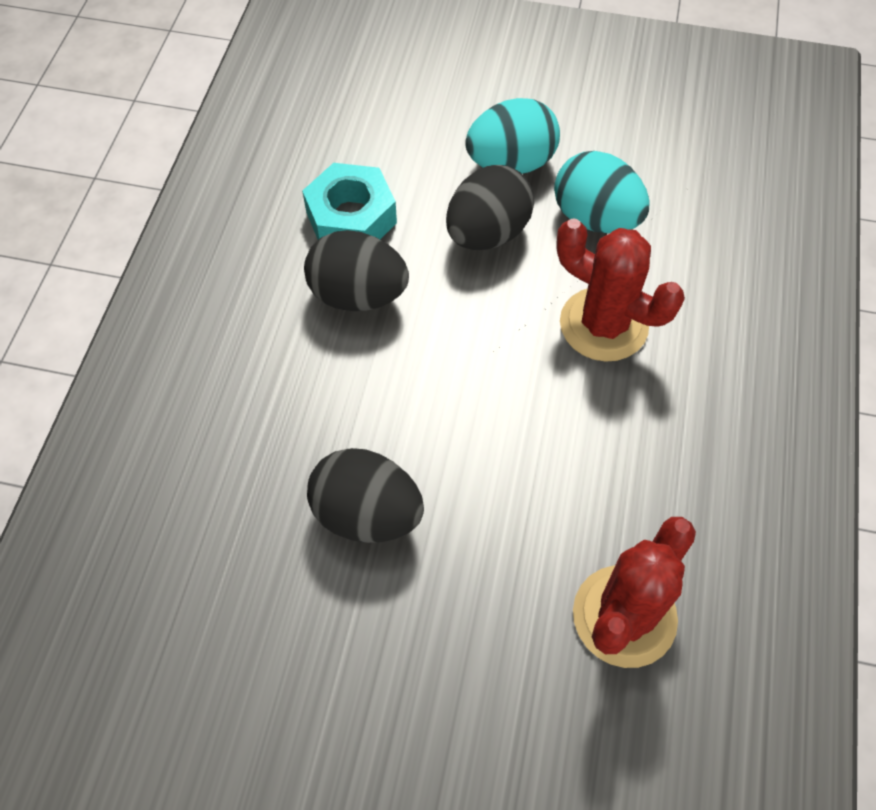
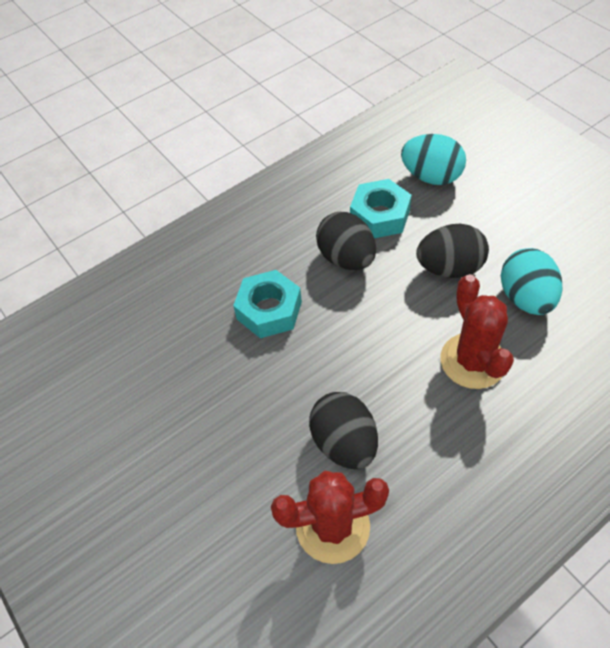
camera: 45 degrees right, 5 degrees down
black egg [307,448,424,543] -> black egg moved to [309,392,378,469]
turquoise egg [465,98,560,174] -> turquoise egg moved to [401,134,466,185]
none -> turquoise nut [233,270,302,338]

